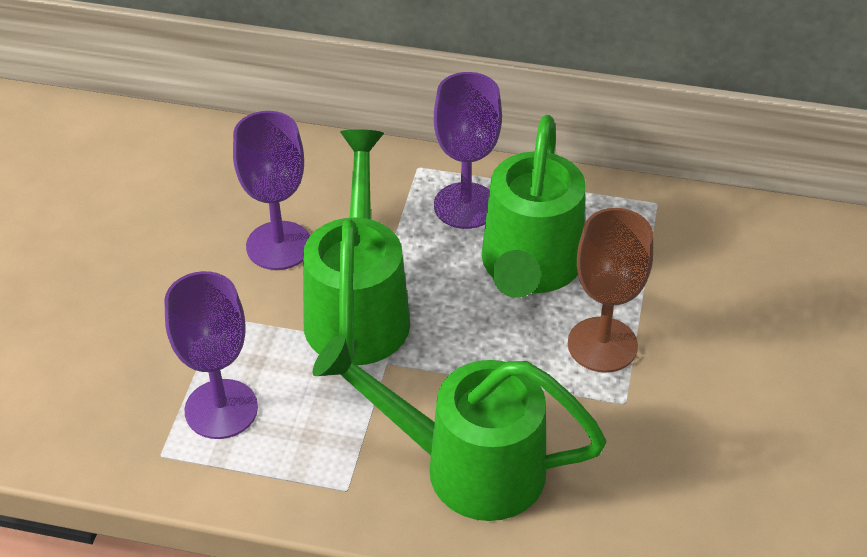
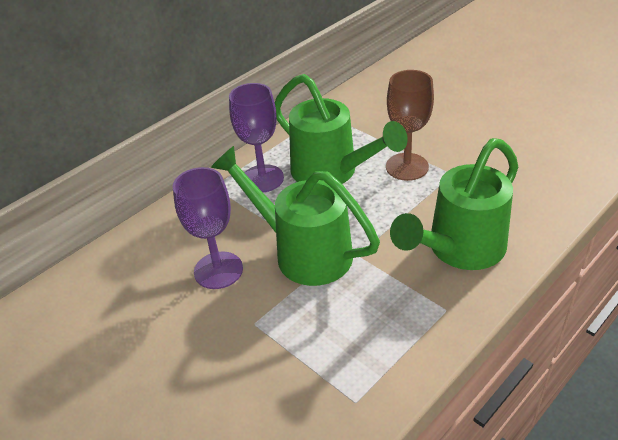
camera: 55 degrees left, 5 degrees down
purple goblet [164,271,258,439] -> none

